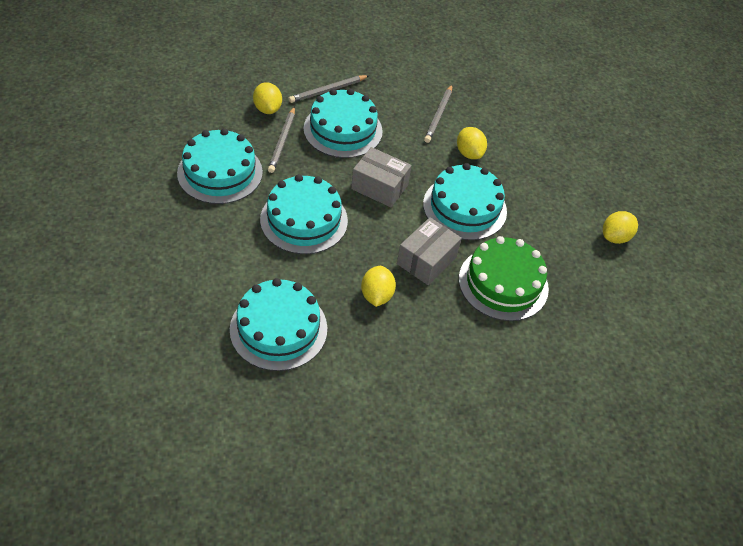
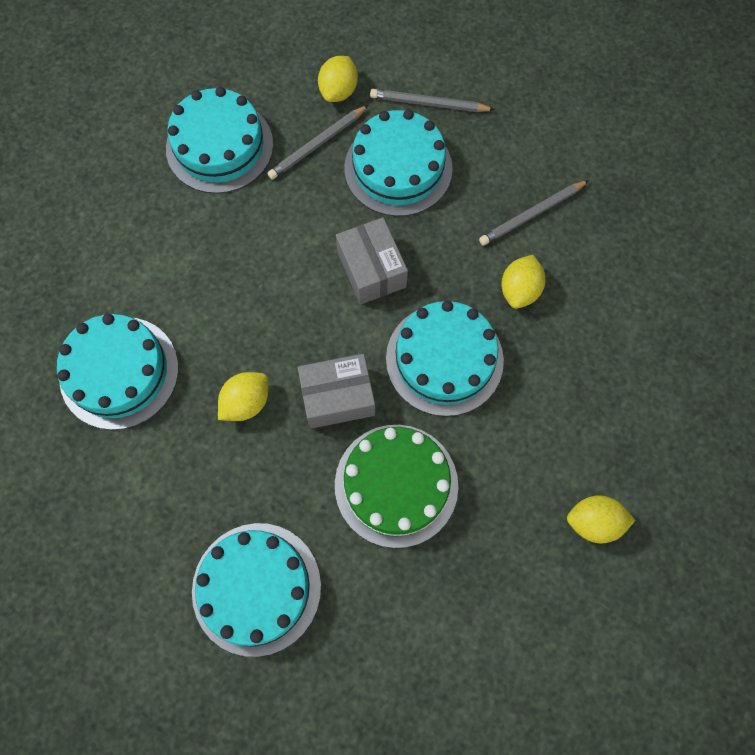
camera: 45 degrees right, 20 degrees up
turquoise cake [260,174,348,254] -> turquoise cake moved to [192,523,321,657]

